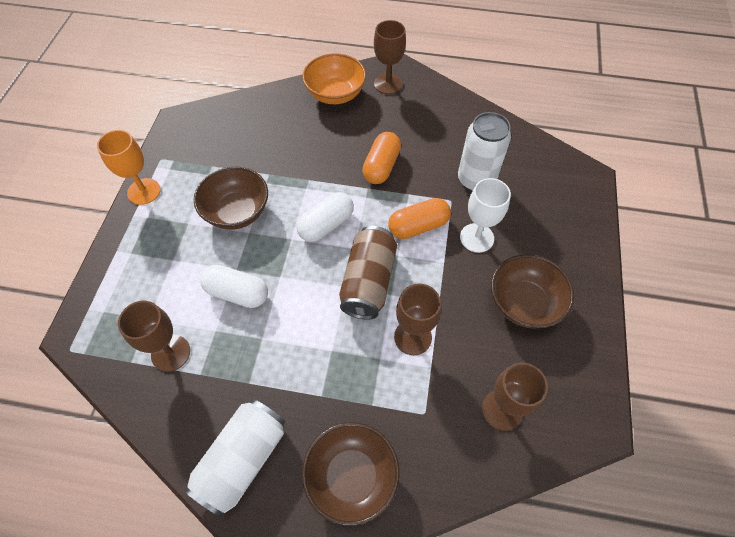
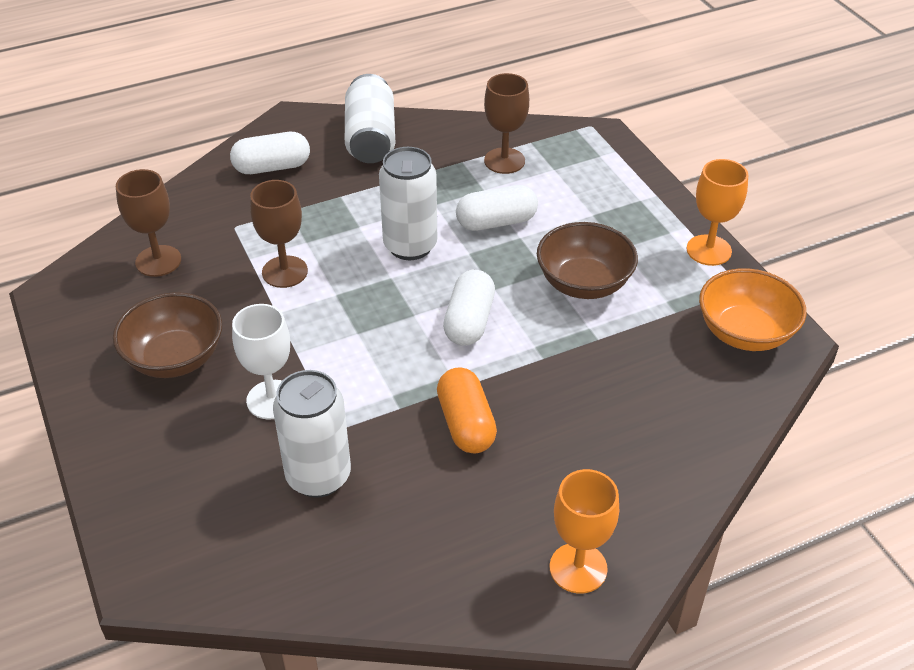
camera: 145 degrees right, 15 degrees down
orange bowl [302,53,366,104] -> orange bowl moved to [699,268,806,351]
brown bowl [302,422,399,526] -> white capsule [230,132,310,174]
brown can [339,226,397,320] -> none
brown goblet [374,20,406,94] -> orange goblet [550,469,619,593]
orange capsule [388,198,451,239] -> none
none -> white can [379,147,437,260]

